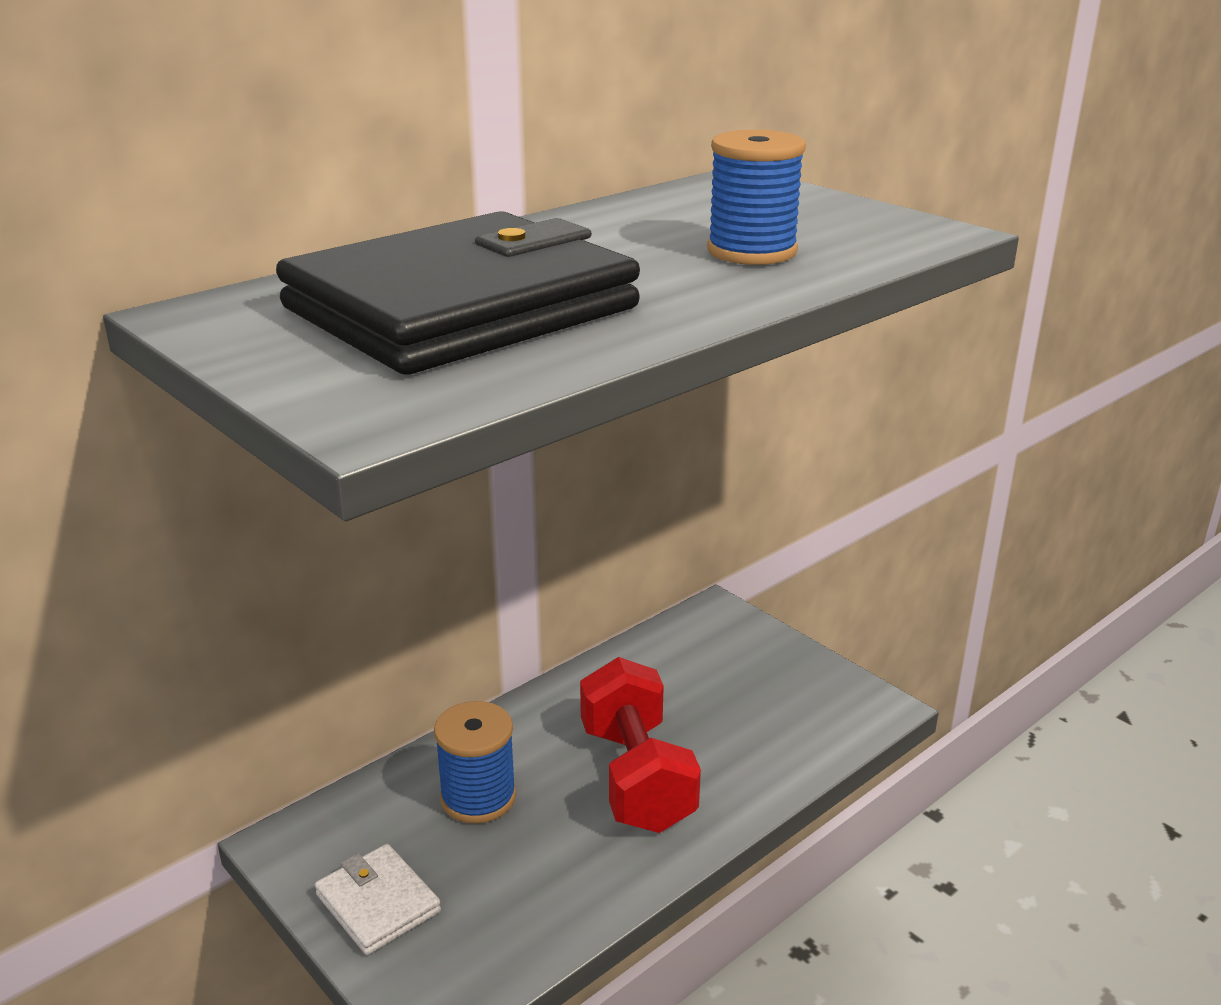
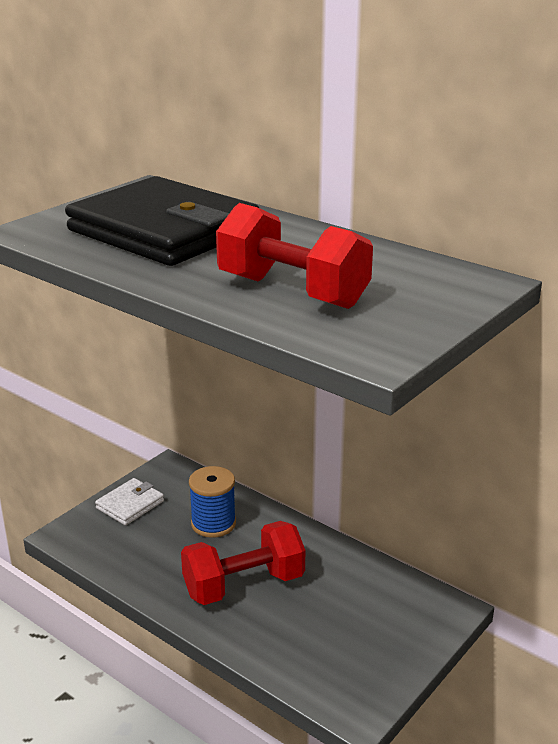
camera: 80 degrees right, 0 degrees up
blue spool [707,130,806,265] -> red dumbbell [216,203,373,309]

